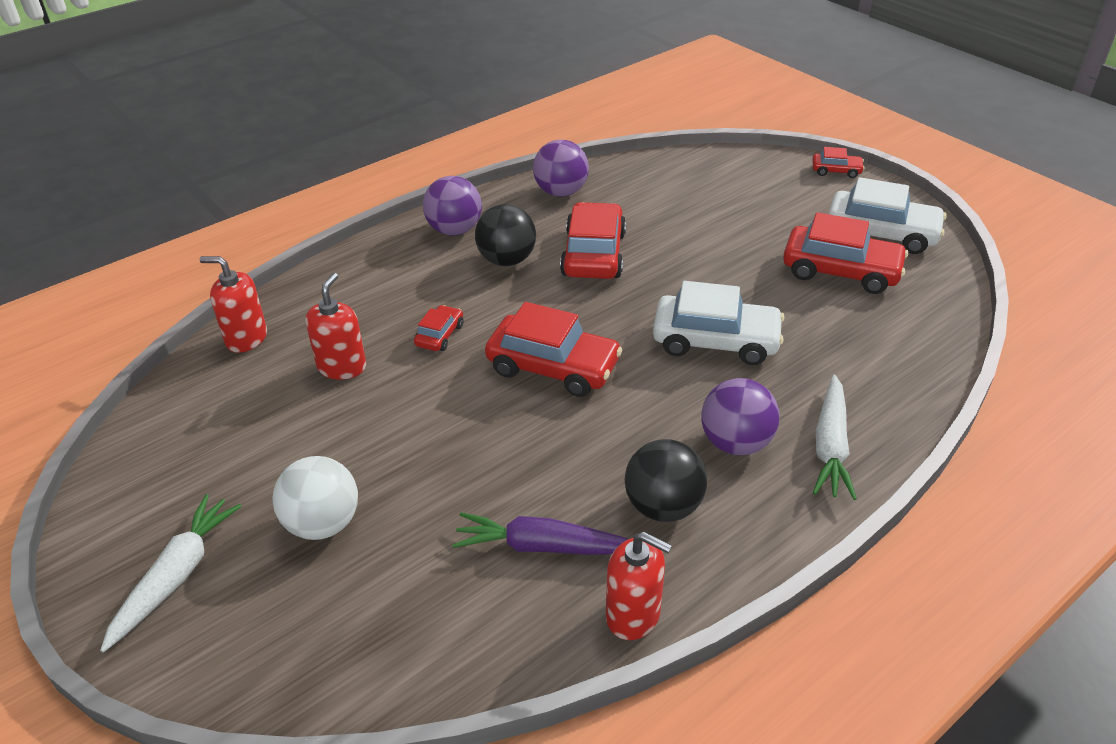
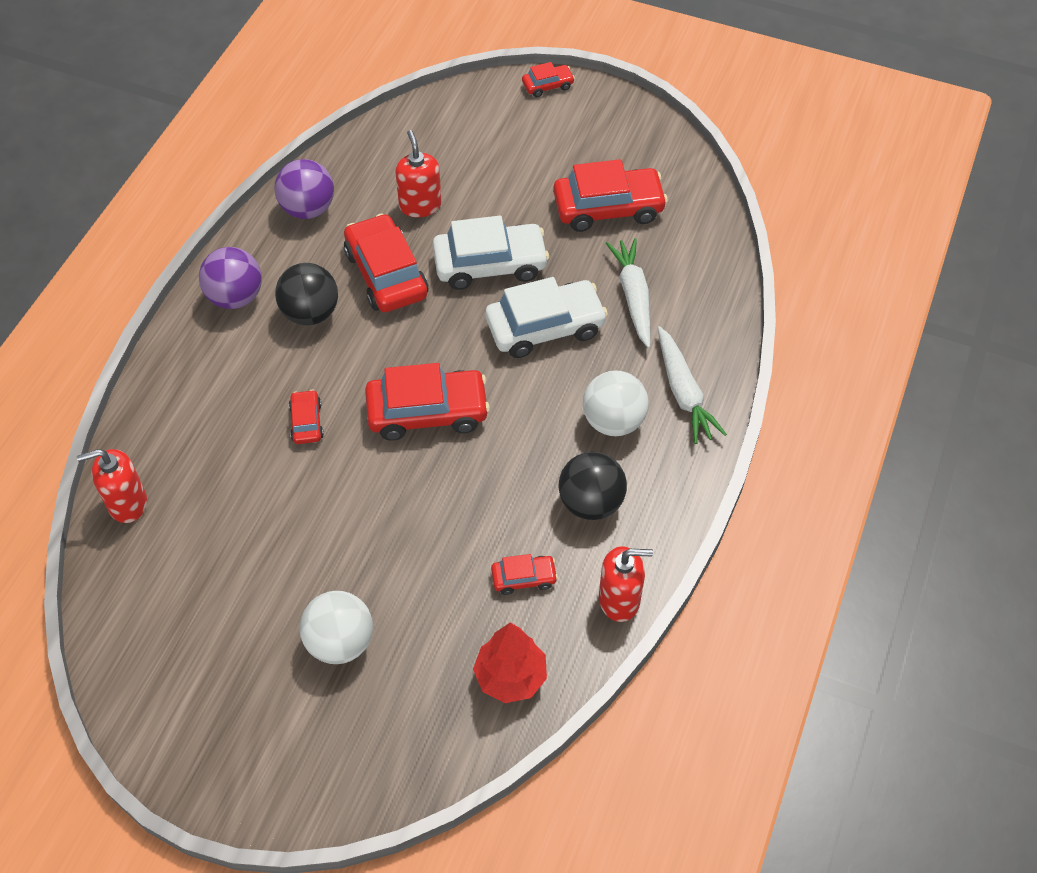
camera: 30 degrees left, 15 degrees up
white carrot [100,494,242,652] -> white carrot moved to [606,238,651,348]
red soap dispenser [306,273,366,380] -> red soap dispenser moved to [395,130,442,217]
purple carrot [452,512,628,555] -> red car [491,554,558,595]
purple ball [701,378,779,455] -> white ball [583,370,649,436]
white car [828,177,947,254] -> white car moved to [433,216,549,290]
none -> red tree [473,623,547,703]

